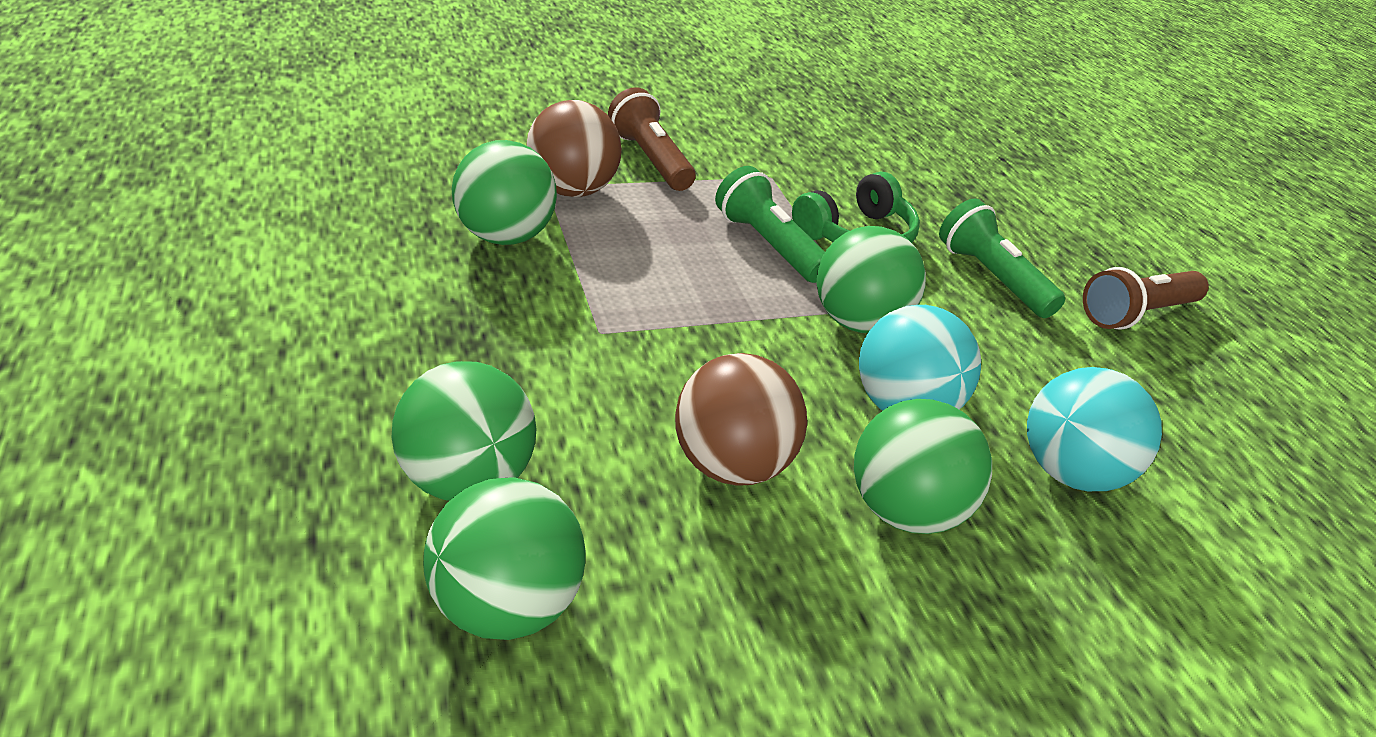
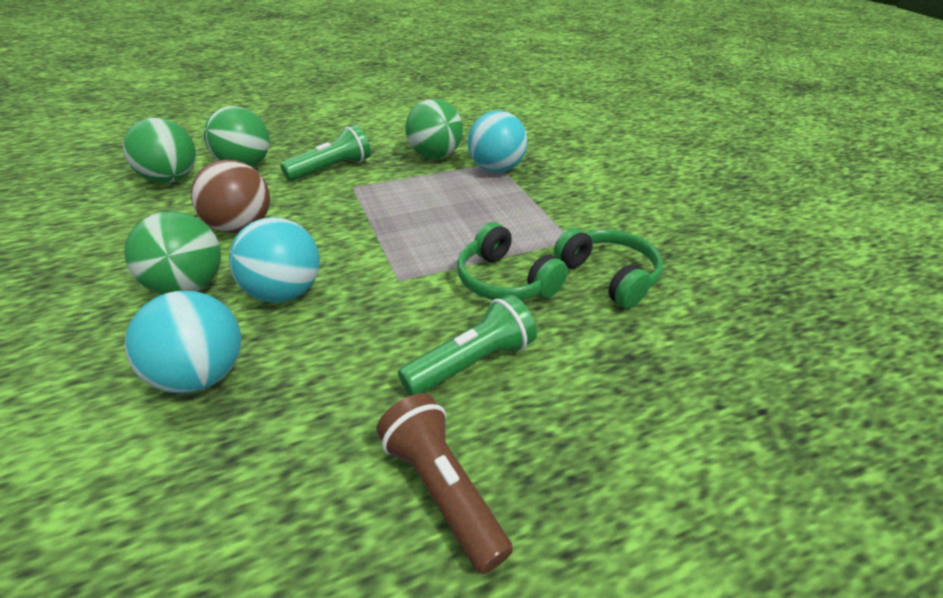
camera: 90 degrees right, 0 degrees up
brown ball [526,100,622,197] -> turquoise ball [468,110,527,173]
brown flashlight [608,87,696,191] -> none
green flashlight [715,166,825,283] -> green flashlight moved to [280,125,371,181]
green ball [817,226,926,333] -> none
none -> green headphones [554,228,663,308]

